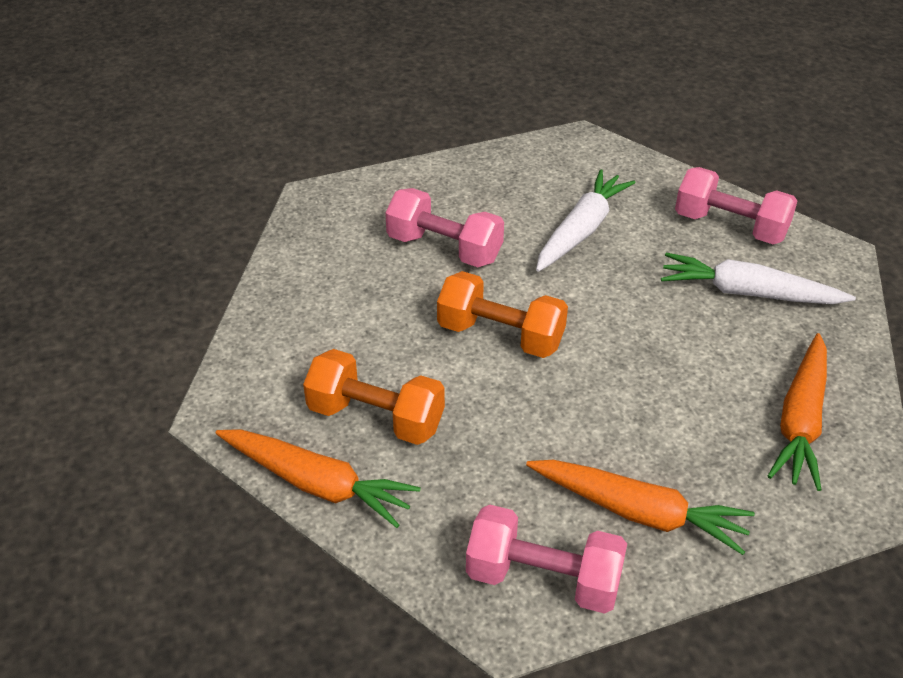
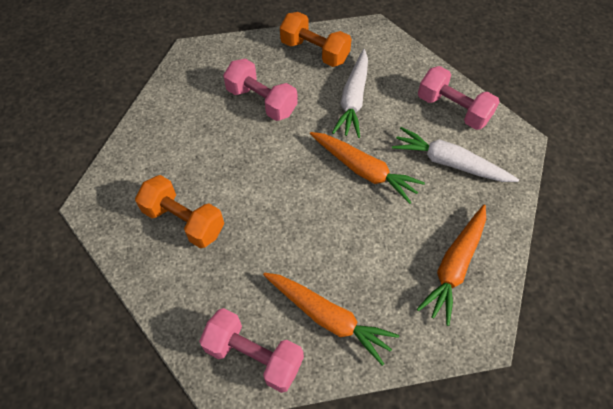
camera: 10 degrees right, 15 degrees up
orange carrot [215,429,421,528] -> orange carrot moved to [310,132,425,204]
orange dumbbell [437,271,568,358] -> orange dumbbell moved to [280,12,352,67]
white carrot [536,169,636,272] -> white carrot turned 150 degrees clockwise [332,49,368,138]

